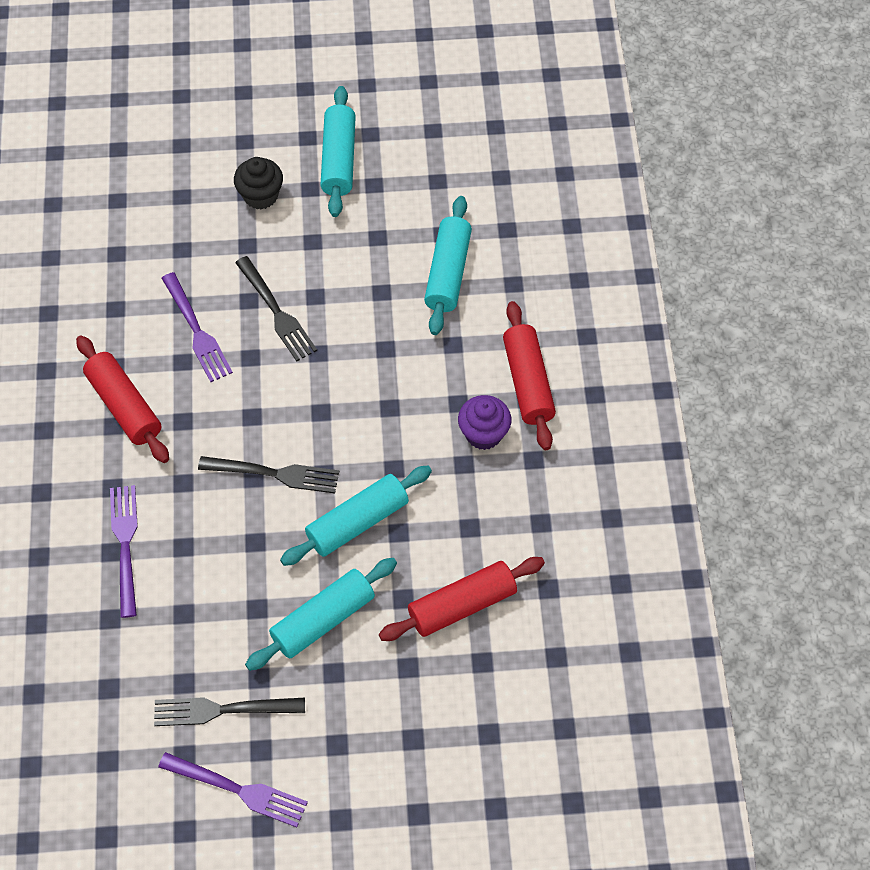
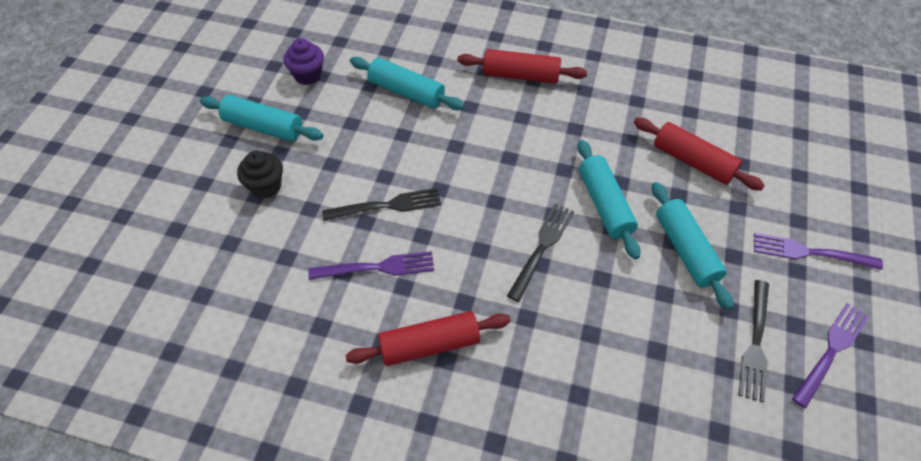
camera: 70 degrees left, 5 degrees down
purple fork [110,485,138,618] -> purple fork moved to [754,233,883,270]
red rolling pin [379,557,545,641] -> red rolling pin turned 45 degrees counterclockwise [634,118,765,191]
purple cupcake [458,395,511,450] -> purple cupcake moved to [284,38,324,85]

